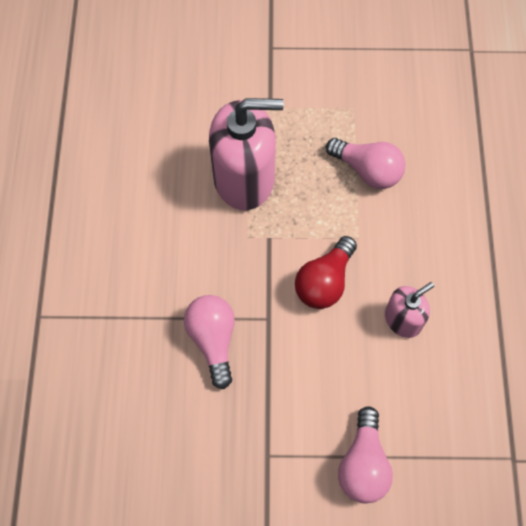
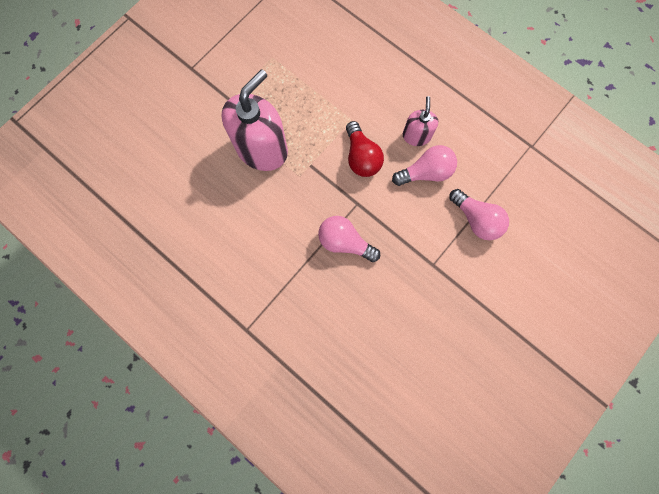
camera: 50 degrees left, 10 degrees up
pink light bulb [326,138,405,189] -> pink light bulb moved to [392,145,457,186]

